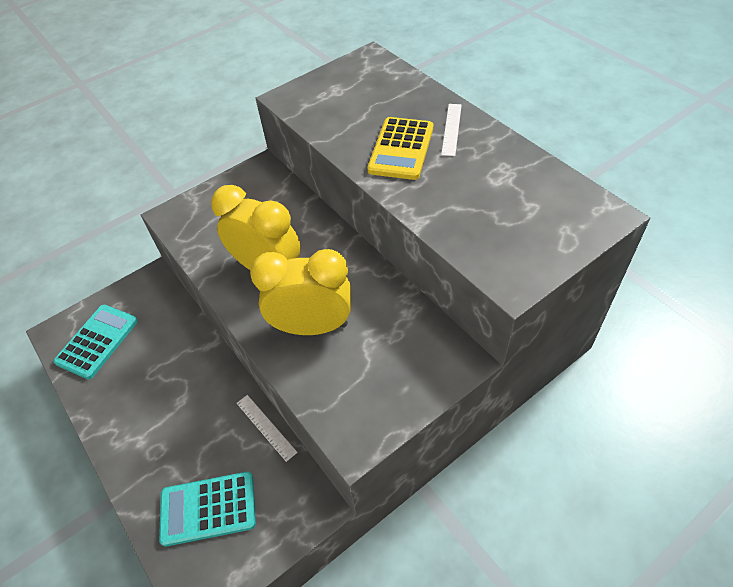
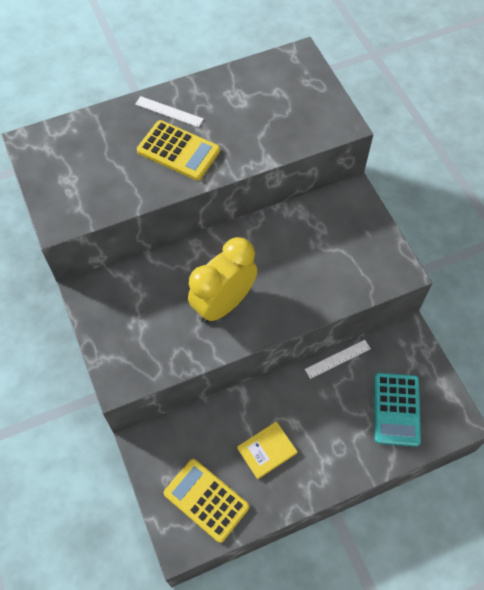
camera: 80 degrees left, 10 degrees up
turquoise calculator [53,305,138,380] -> yellow calculator [164,459,249,543]
yellow clock [250,249,351,335] -> none
none -> yellow book [237,421,298,479]

